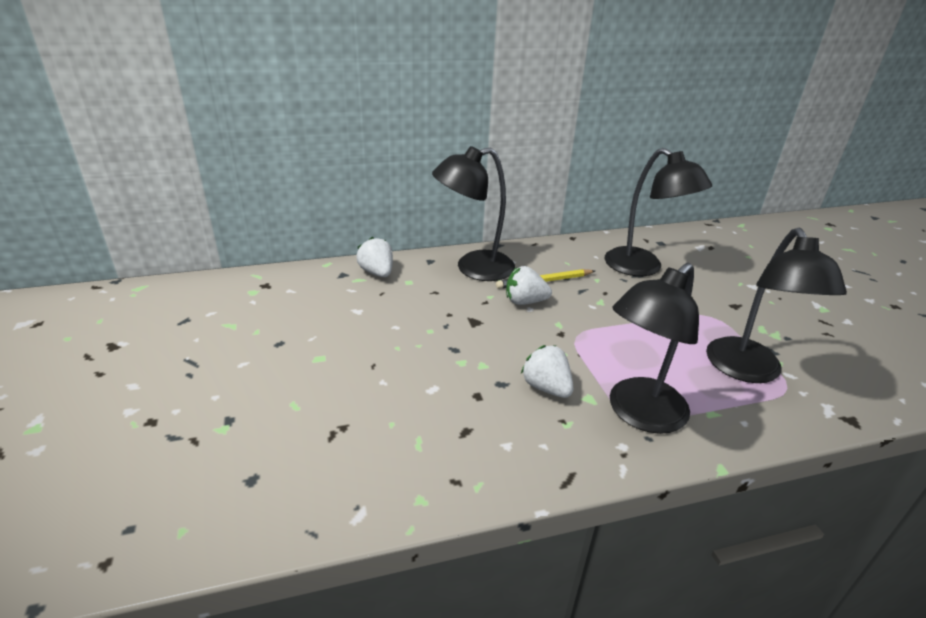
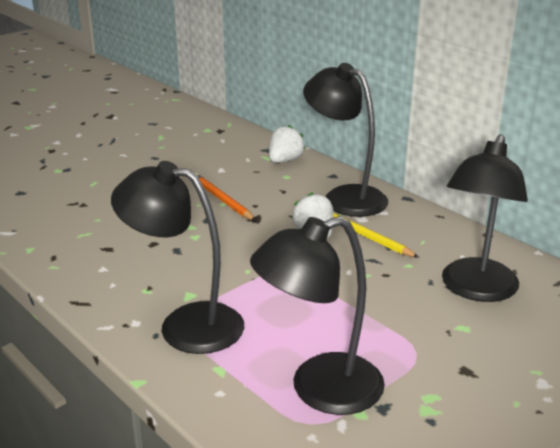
camera: 65 degrees right, 5 degrees down
white strawberry [521,345,574,398] -> none
none -> orange pencil [195,173,256,221]

